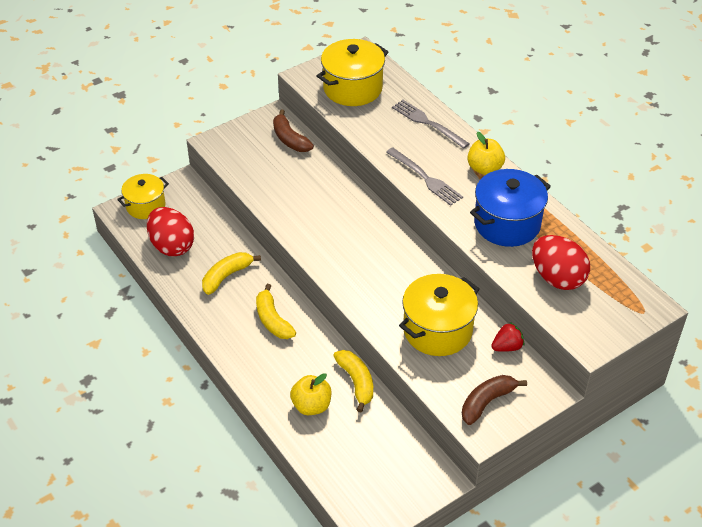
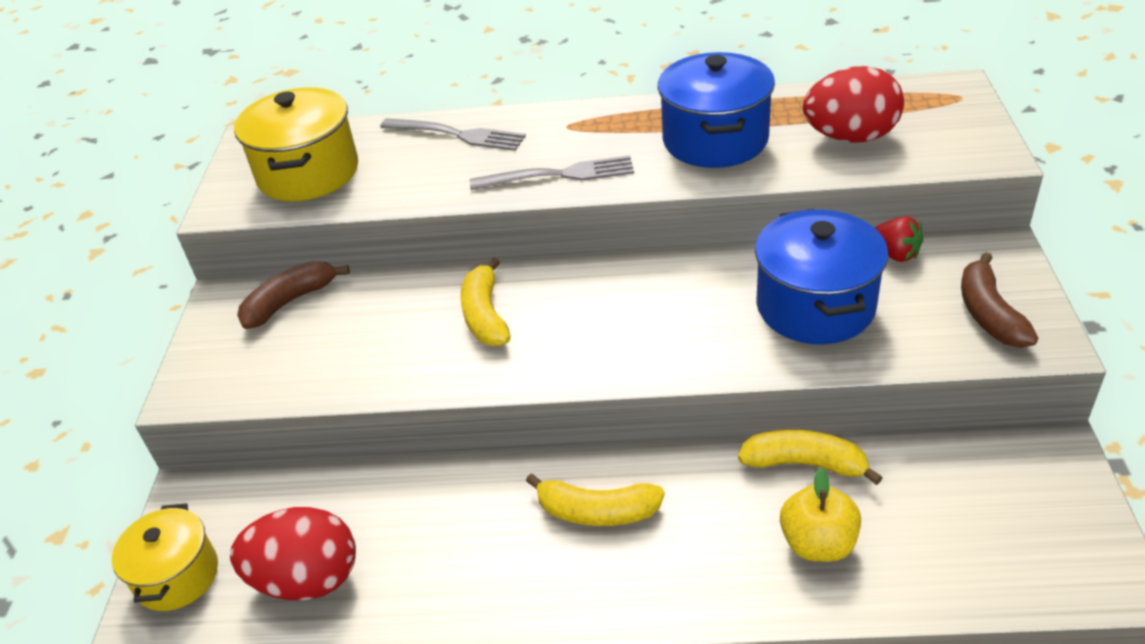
camera: 50 degrees left, 5 degrees down
yellow banana [202,252,261,295] -> yellow banana moved to [460,257,511,346]
brown banana [273,110,314,152] -> brown banana turned 135 degrees clockwise [237,261,350,329]
grey fork [392,100,470,149] -> grey fork turned 150 degrees counterclockwise [380,118,526,151]
yellow pot [399,274,479,356] -> blue pot [755,209,888,344]
yellow apple [467,132,505,175] -> none
red strawberry [491,322,524,352] -> red strawberry turned 120 degrees clockwise [875,216,923,262]

